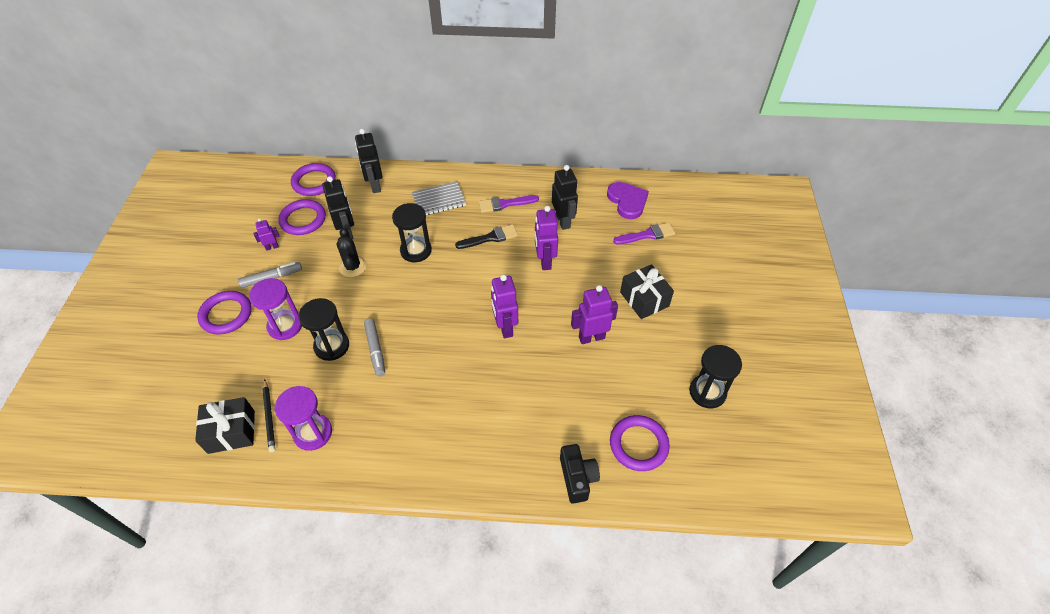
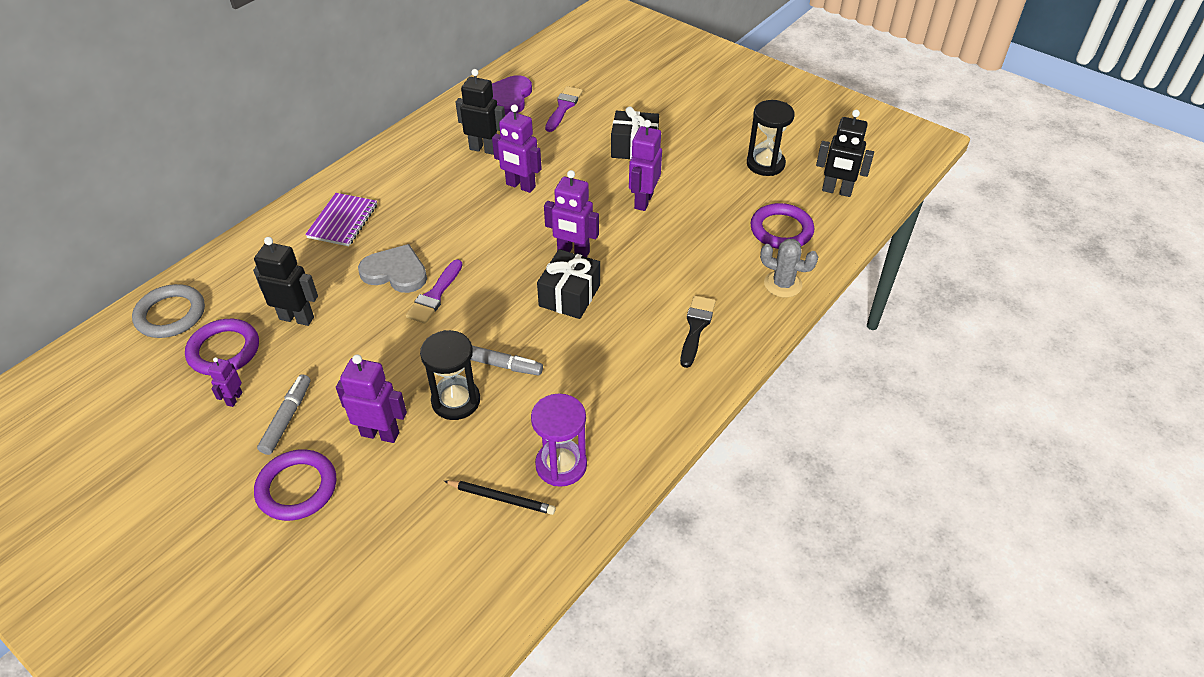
camera: 55 degrees left, 5 degrees down
black gift [195,397,255,454] -> black gift moved to [537,249,600,319]
purple hourglass [249,278,302,340] -> purple robot [336,354,407,443]
purple ring [291,163,336,196] -> grey ring [132,284,205,338]
black cactus [337,228,367,277] -> none
black robot [355,129,383,193] -> black robot moved to [816,110,874,197]
black hourglass [392,203,432,262] -> grey heart [358,244,427,293]
grey notebook [412,181,466,215] -> purple notebook [305,193,377,246]
black brush [455,224,518,249] -> black brush moved to [680,296,716,368]
purple brush [479,195,539,213] -> purple brush moved to [406,259,463,324]
black camera [560,444,600,504] -> grey cactus [760,239,818,298]
purple heart [607,182,649,219] -> purple heart turned 90 degrees counterclockwise [492,75,532,115]

